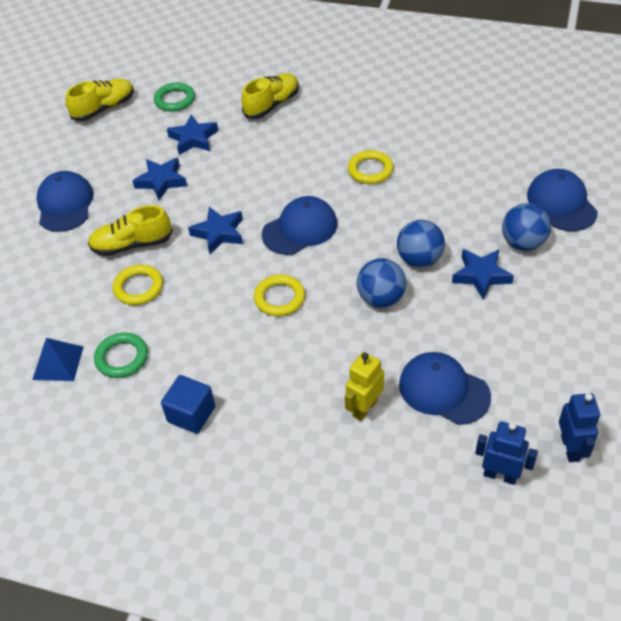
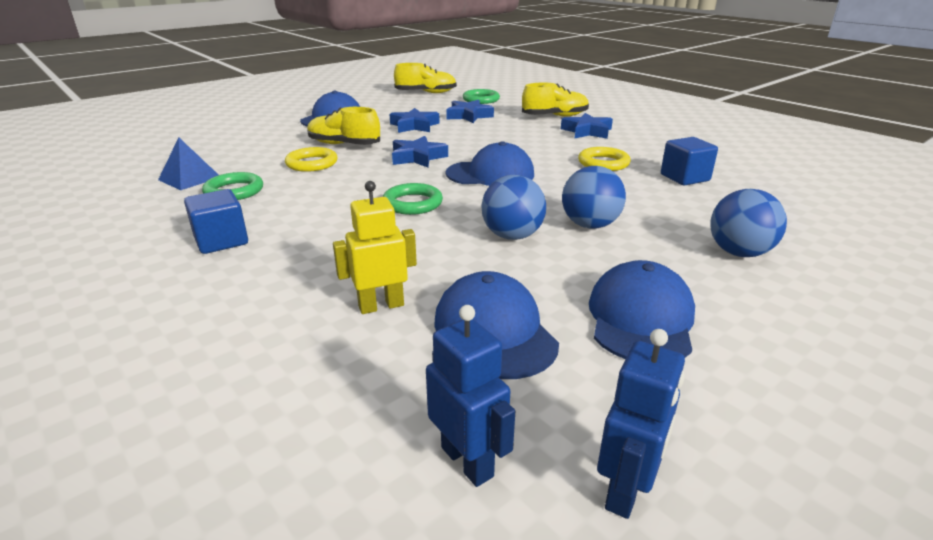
camera: 30 degrees right, 20 degrees down
yellow ring [254,275,305,316] -> green ring [383,183,443,215]
blue star [452,249,514,300] -> blue star moved to [561,113,613,139]
blue cap [527,169,598,231] -> blue cap moved to [589,260,695,359]
none -> blue cube [661,137,718,185]

